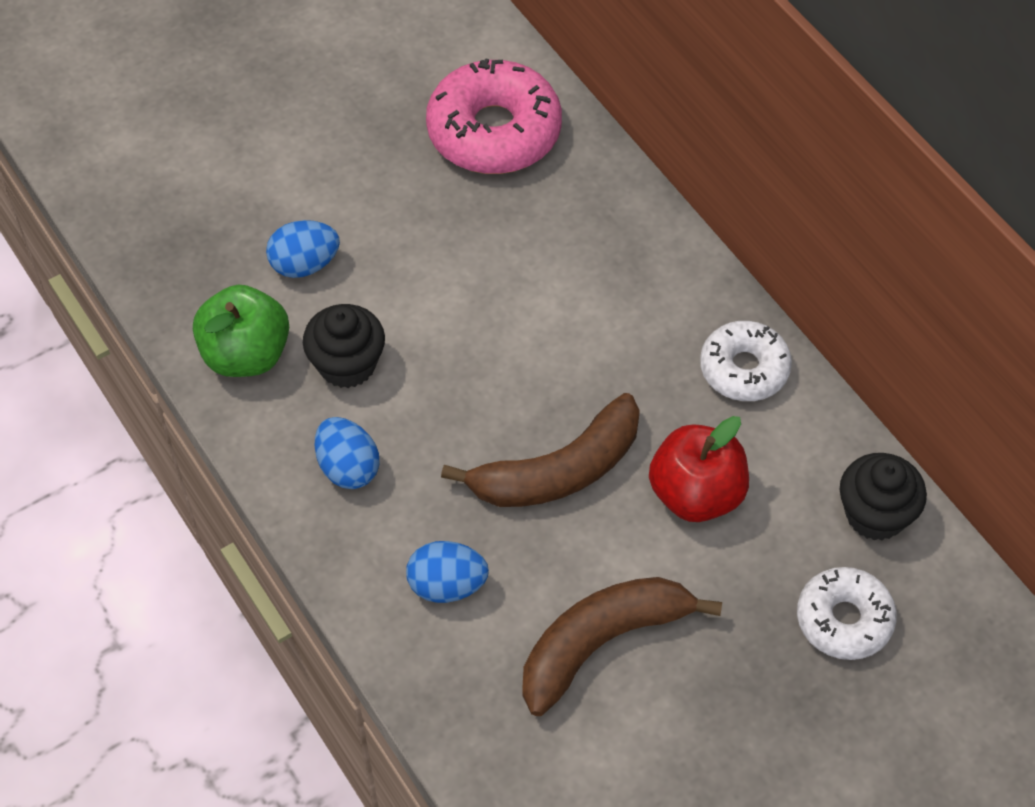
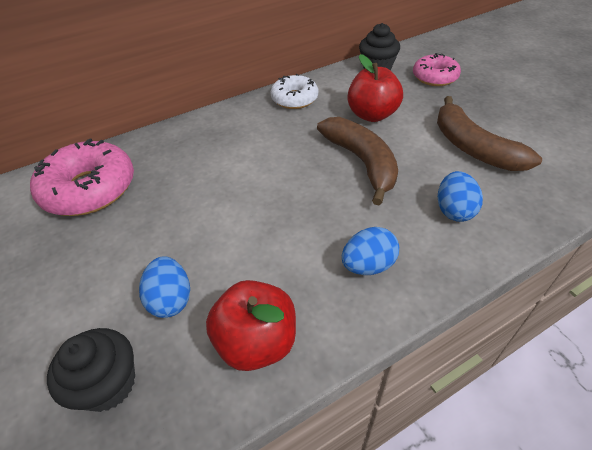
camera: 85 degrees left, 10 degrees down
green apple [193,285,289,377] -> red apple [206,280,296,371]
black cupcake [303,304,385,388] -> black cupcake moved to [47,328,135,412]
white donut [797,567,897,660] -> pink donut [413,53,461,86]

